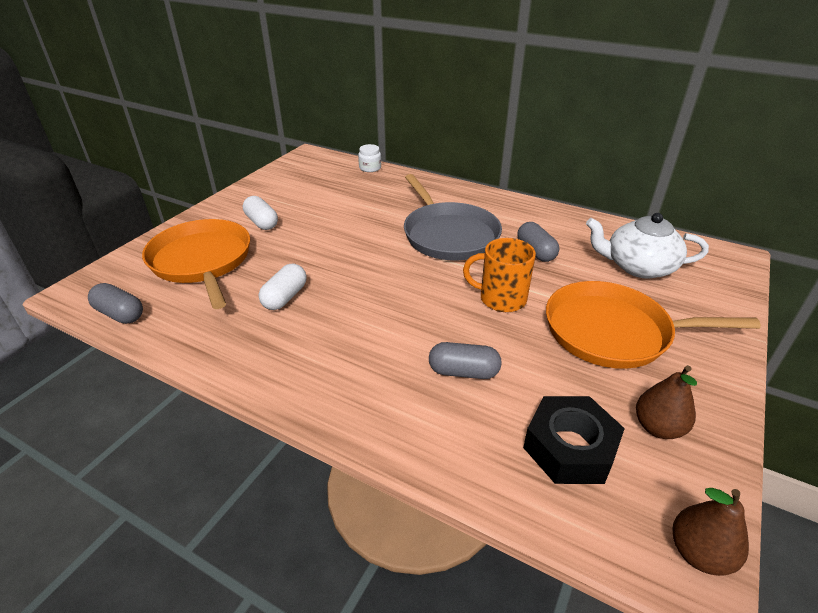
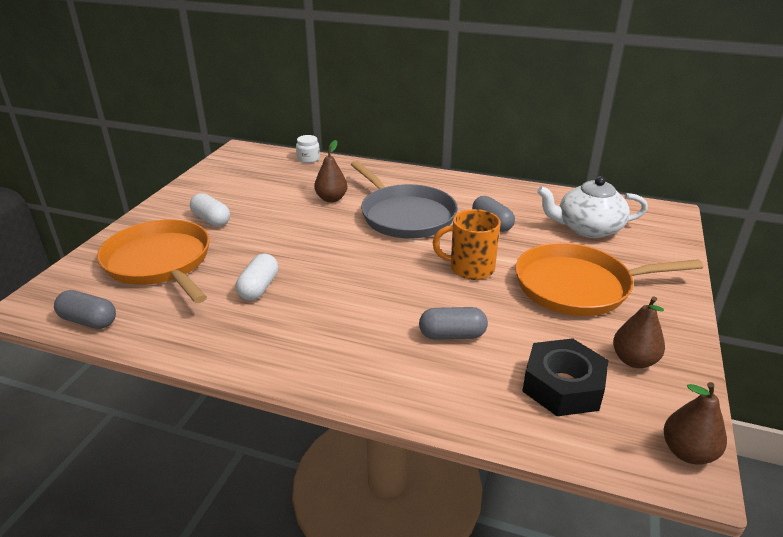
camera: 10 degrees left, 5 degrees down
none -> brown pear [314,140,347,202]

